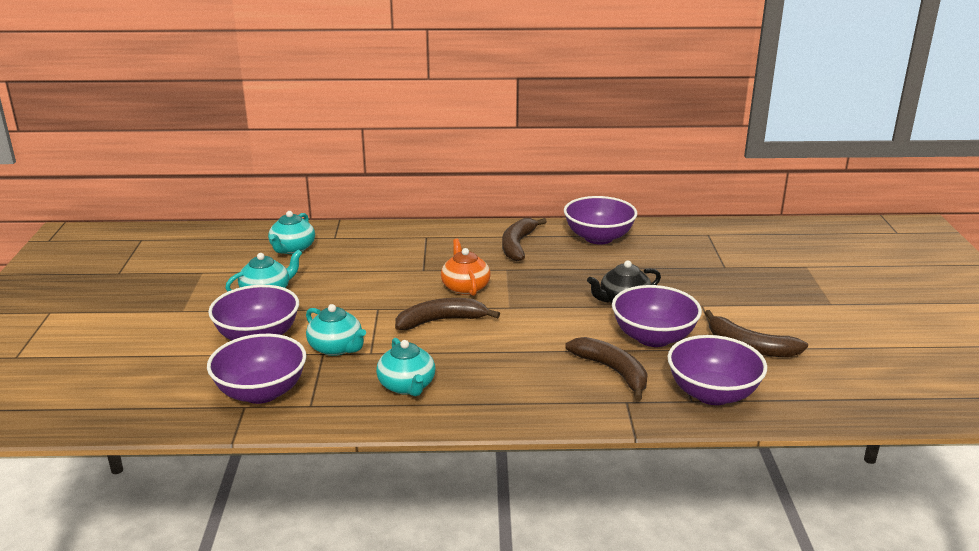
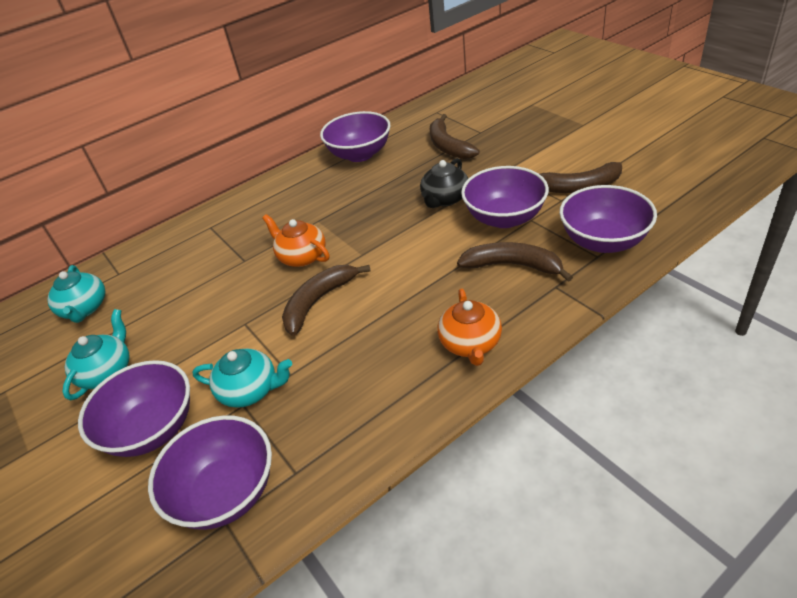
camera: 30 degrees left, 15 degrees up
turquoise teapot [376,338,436,396] -> none
brown banana [502,218,547,261] -> brown banana moved to [430,114,480,159]
none -> orange teapot [437,289,502,366]

